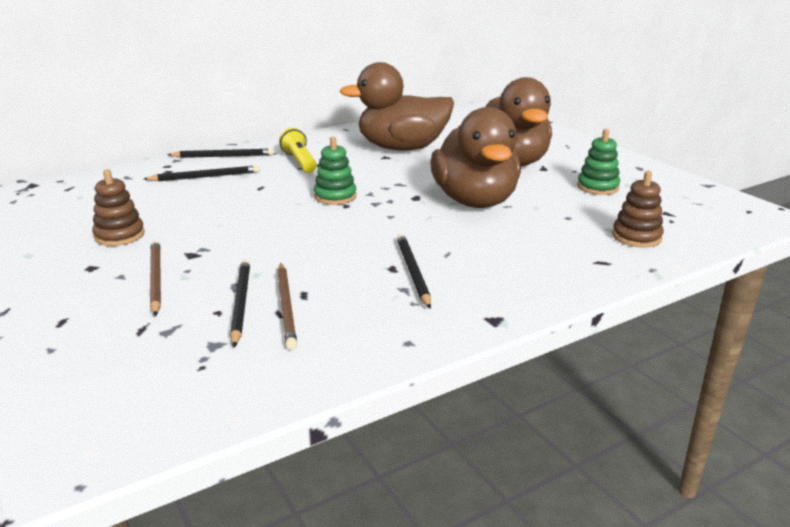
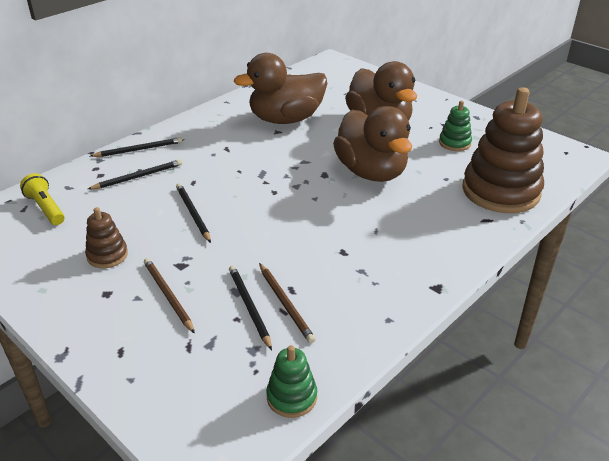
camera: 15 degrees left, 10 degrees up
yellow flashlight [279,128,317,173] -> yellow flashlight moved to [20,173,65,225]
green stacking toy [314,137,357,205] -> green stacking toy moved to [266,345,317,418]
black pencil [397,234,431,309] -> black pencil moved to [176,183,211,243]
brown stacking toy [612,171,664,248] -> brown stacking toy [462,87,544,213], size x2.16

